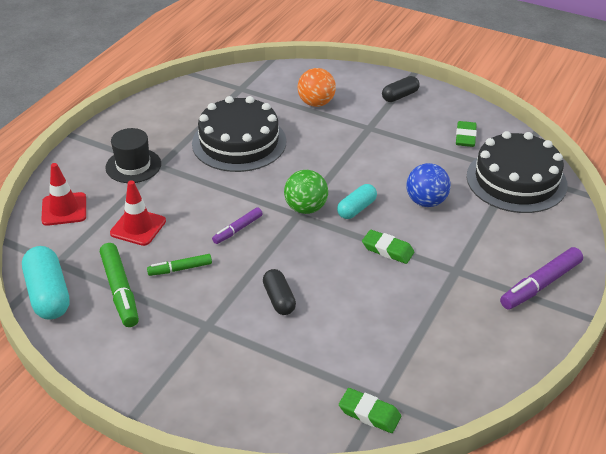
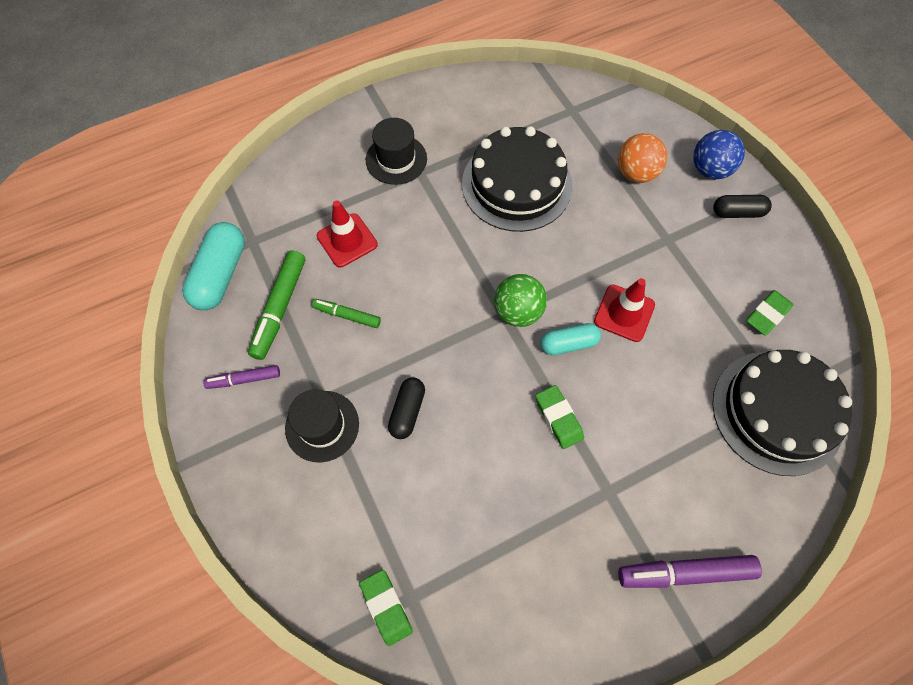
camera: 35 degrees right, 25 degrees up
red traffic cone [41,163,86,226] -> red traffic cone moved to [594,278,655,342]
purple marker [212,207,263,244] -> purple marker moved to [203,365,280,389]
blue ball [406,163,451,207] -> blue ball moved to [693,130,745,179]
none -> black hat [285,389,359,463]

